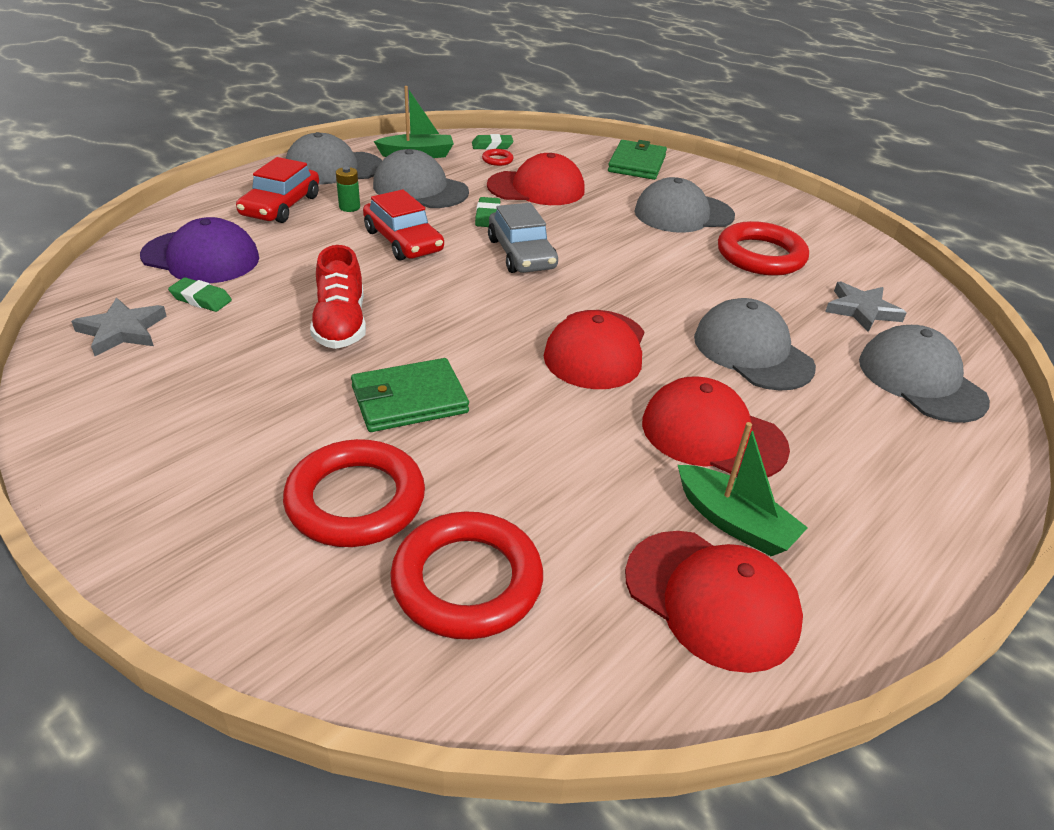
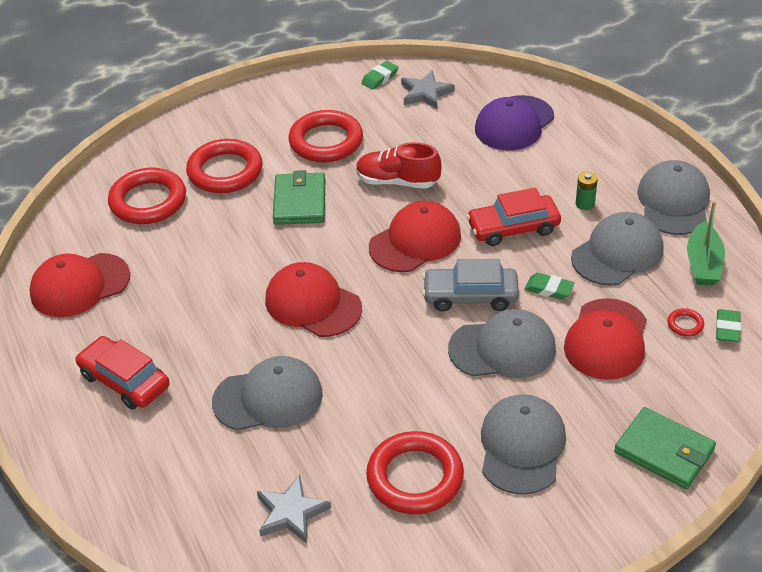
camera: 115 degrees right, 5 degrees up
green eraser [168,277,232,312] -> green eraser moved to [361,61,398,90]
red car [236,157,319,223] -> red car moved to [76,336,170,410]
red cap [642,376,790,477] -> red cap moved to [369,201,461,272]
green boat [678,422,808,556] -> none
grey cap [859,325,990,423] -> grey cap moved to [448,309,556,378]
none -> red ring [289,110,363,162]

